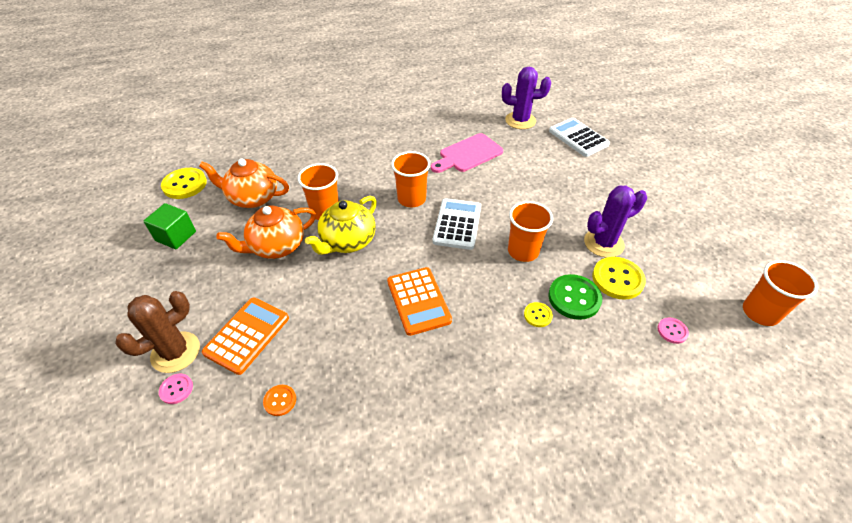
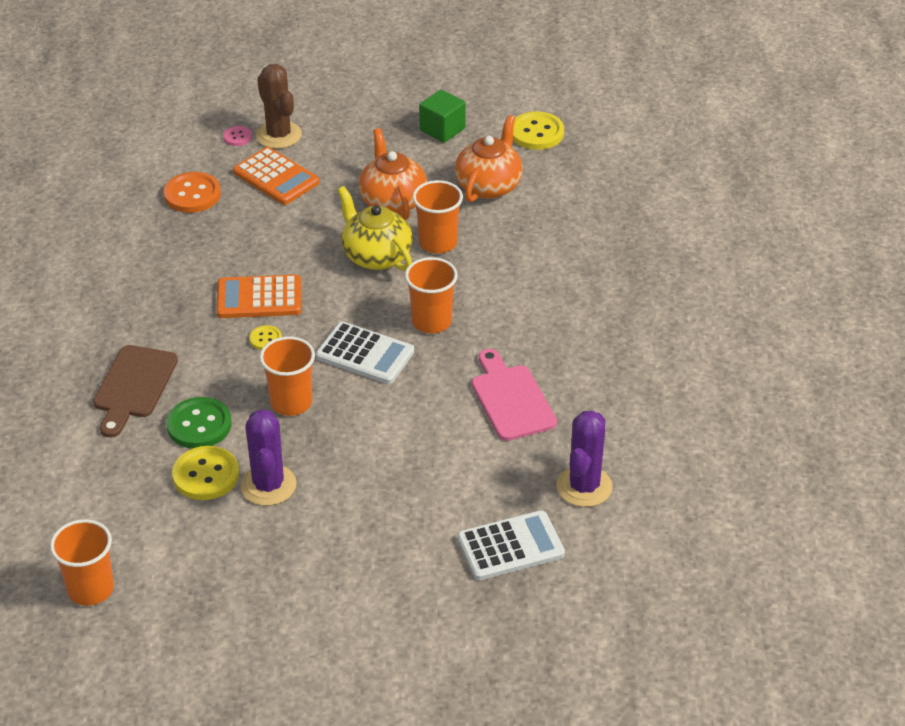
camera: 105 degrees right, 5 degrees down
orange button [263,385,296,416] -> orange button [164,172,221,213], size x1.89
yellow button [524,302,553,327] -> yellow button moved to [249,325,282,350]
pink button [657,317,689,344] -> none
none -> brown cutting board [93,345,178,437]

